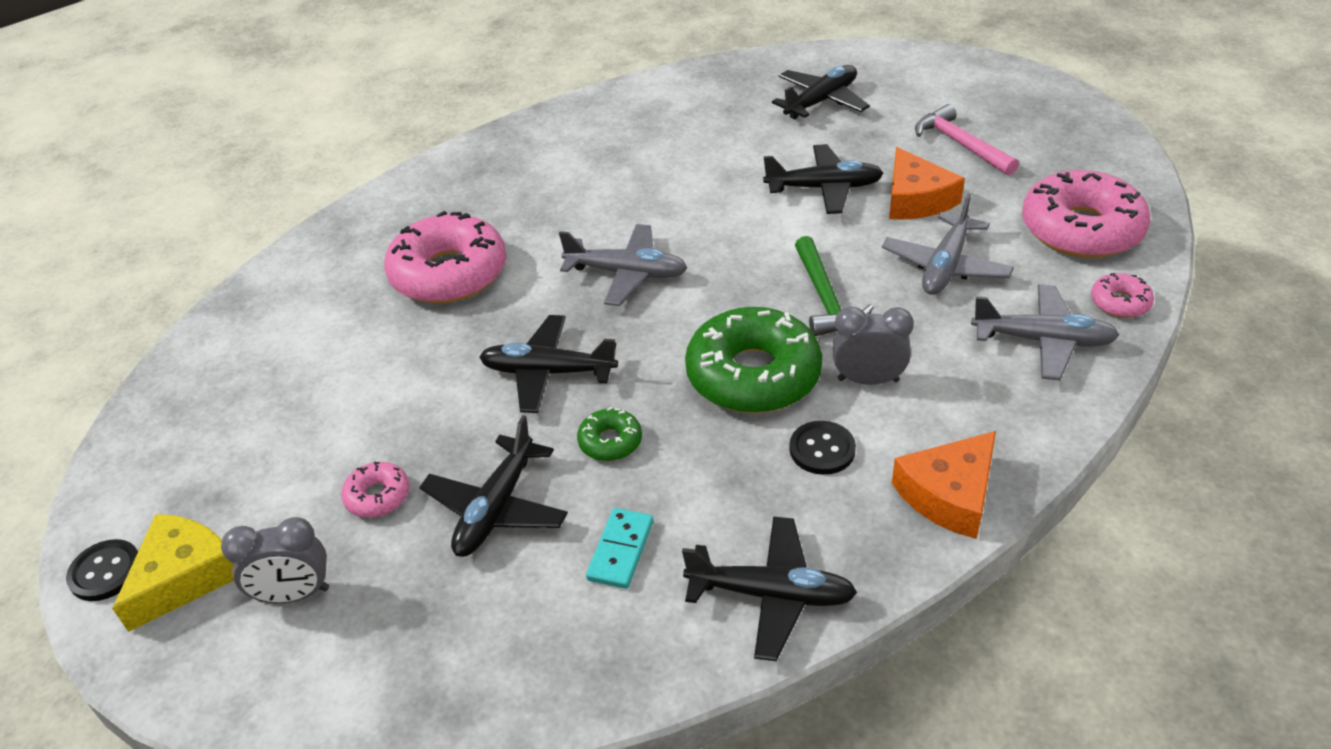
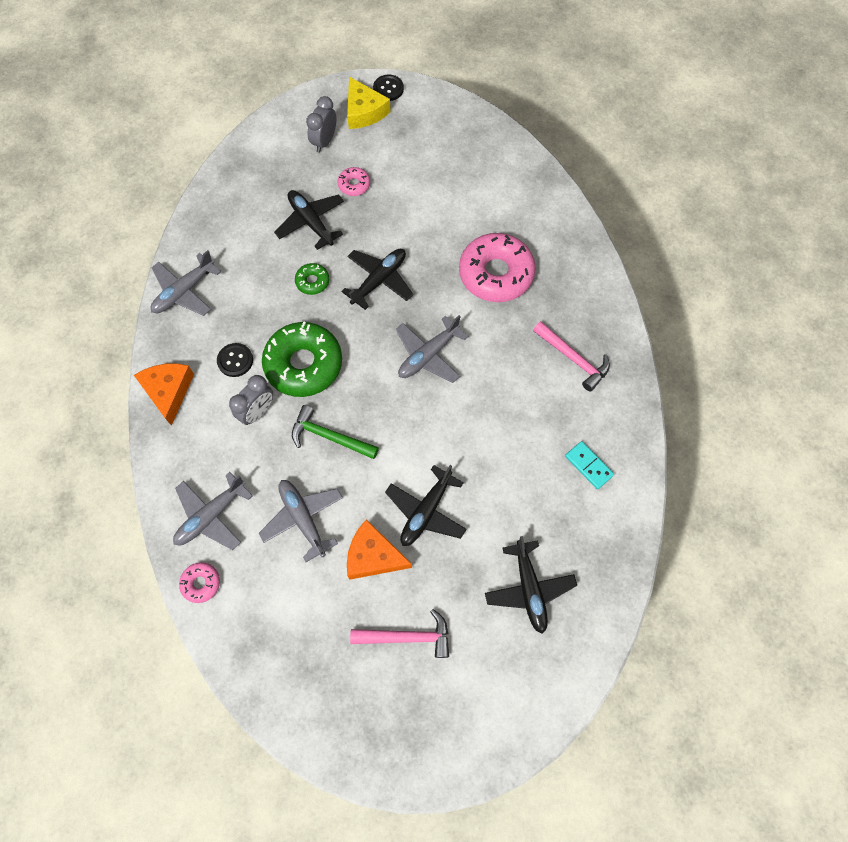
camera: 120 degrees right, 25 degrees up
turquoise domino [586,508,653,589] -> turquoise domino moved to [565,441,614,489]
black plane [682,516,857,661] -> grey plane [151,250,221,316]
pink donut [1022,170,1150,258] -> none
none -> pink hammer [533,321,610,392]

